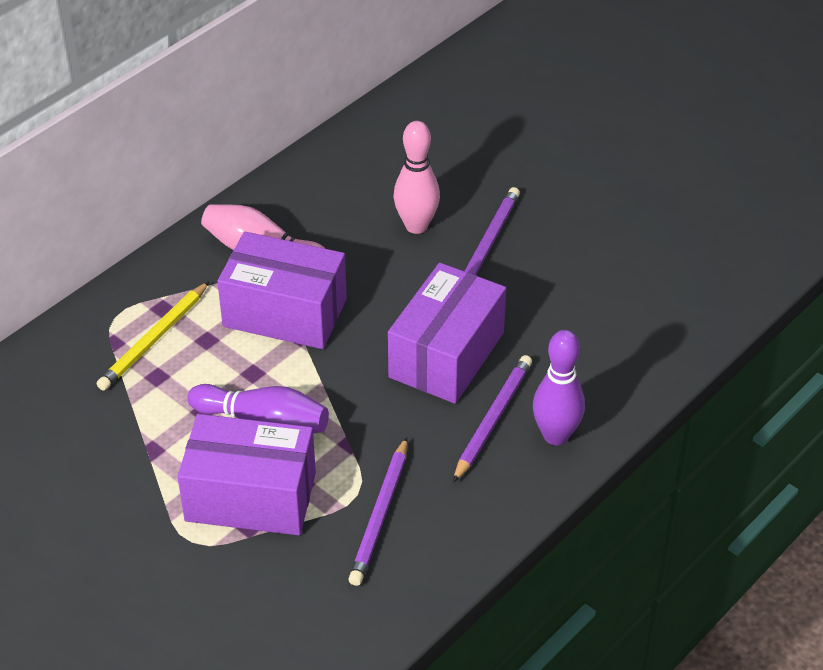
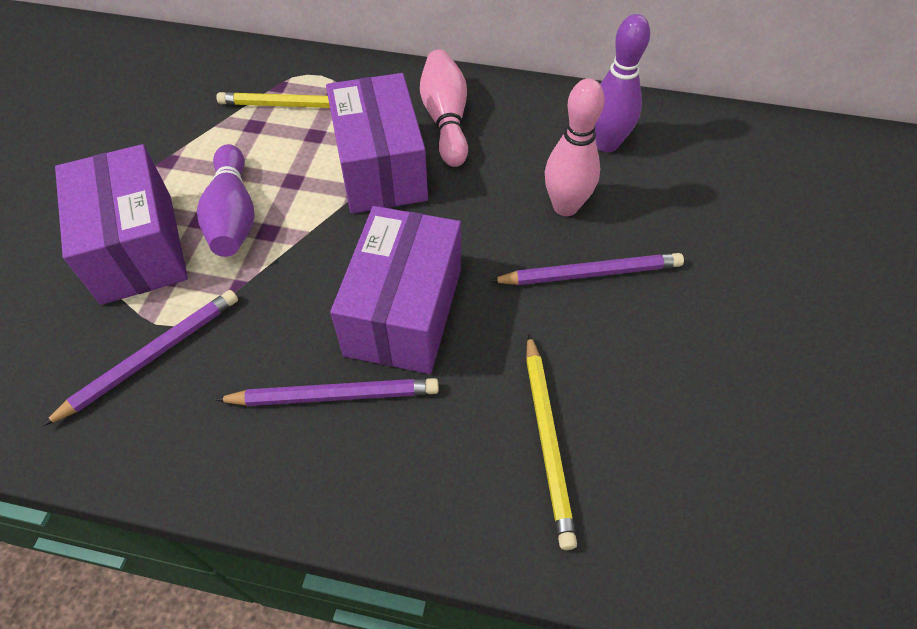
camera: 60 degrees right, 10 degrees up
purple pencil [348,437,407,586] -> purple pencil turned 150 degrees clockwise [42,290,238,426]
purple box [388,263,506,404] -> purple box turned 75 degrees counterclockwise [330,206,461,374]
purple bowling pin [533,330,585,445] -> purple bowling pin moved to [595,14,650,152]
none -> yellow pencil [526,334,577,550]

